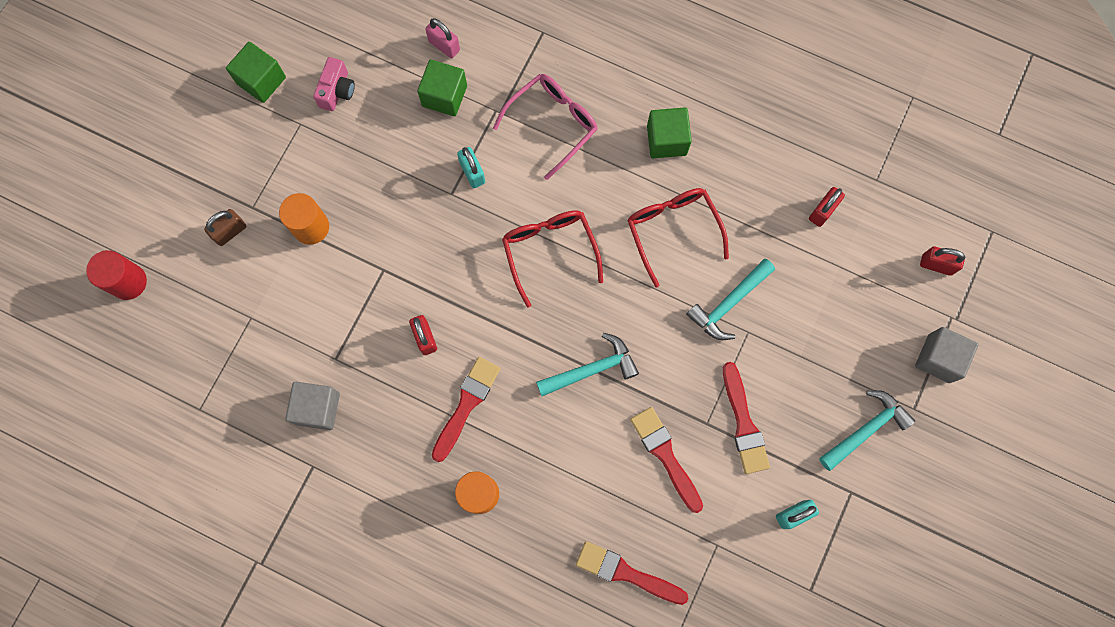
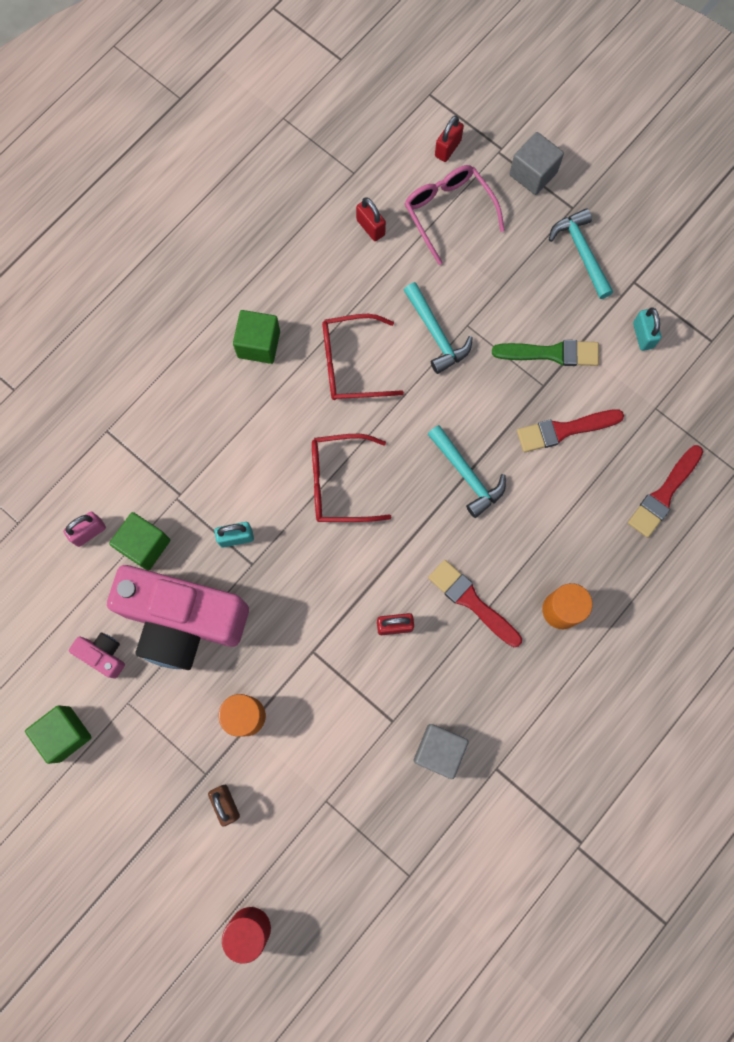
camera: 75 degrees left, 0 degrees up
pink glasses [493,74,598,180] -> pink glasses moved to [404,165,505,265]
turquoise hammer [536,333,639,396] -> turquoise hammer turned 150 degrees clockwise [427,425,506,518]
red brush [723,362,770,474] -> green brush [492,340,599,366]
none -> pink camera [107,565,249,670]

